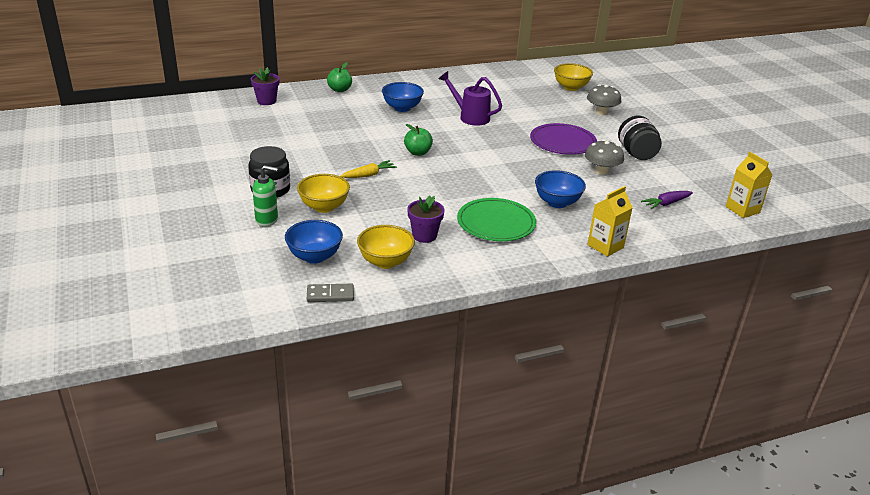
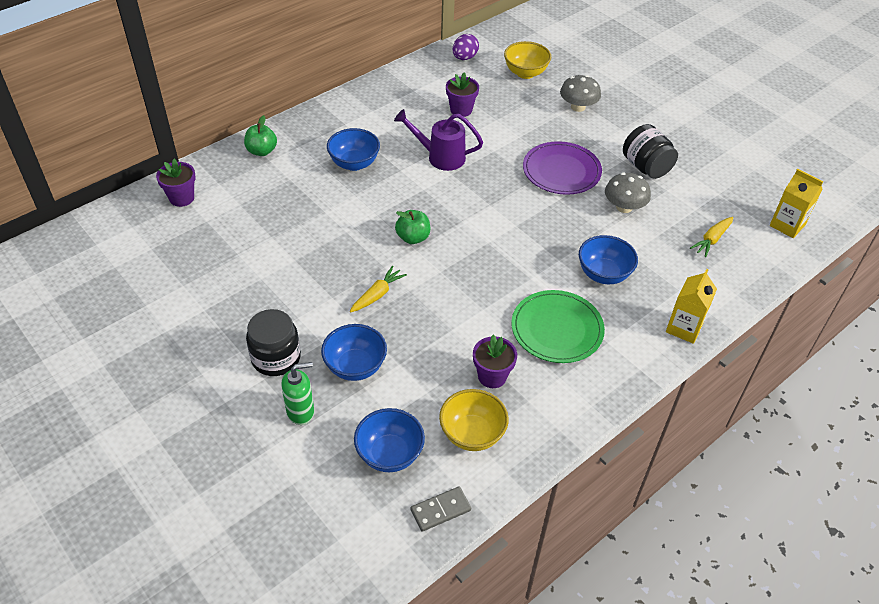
camera: 20 degrees left, 15 degrees up
yellow bowl [297,174,350,213] -> blue bowl [321,324,387,381]
purple carrot [641,191,693,209] -> yellow carrot [690,217,733,257]
none -> purple flower pot [446,72,479,117]
none -> purple egg [453,34,479,60]

